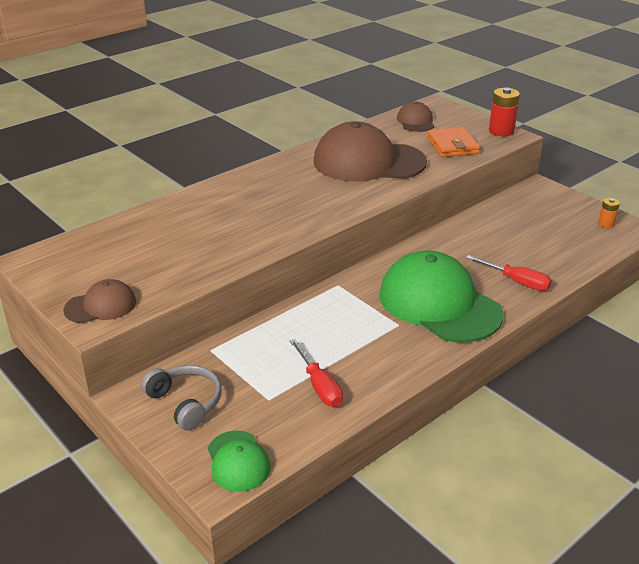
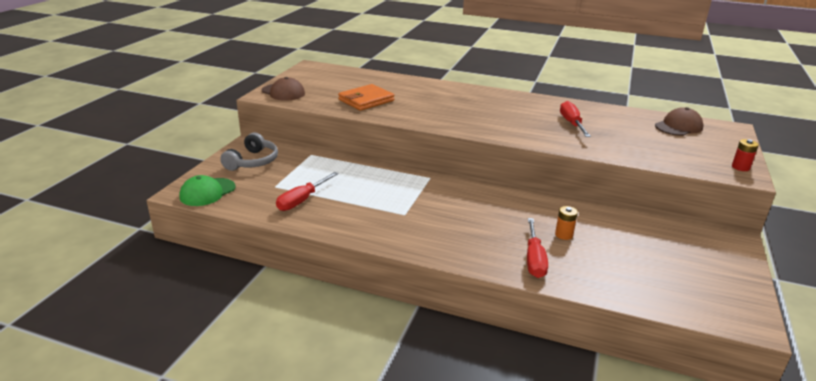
camera: 60 degrees right, 5 degrees down
brown cap [313,121,427,181] -> red screwdriver [560,101,591,137]
green cap [379,250,504,342] -> none
orange wallet [427,127,480,157] -> orange wallet moved to [338,84,394,111]
red battery [489,88,520,136] -> red battery [732,139,759,171], size x0.58
orange battery [598,198,620,228] -> orange battery moved to [555,206,578,240]

